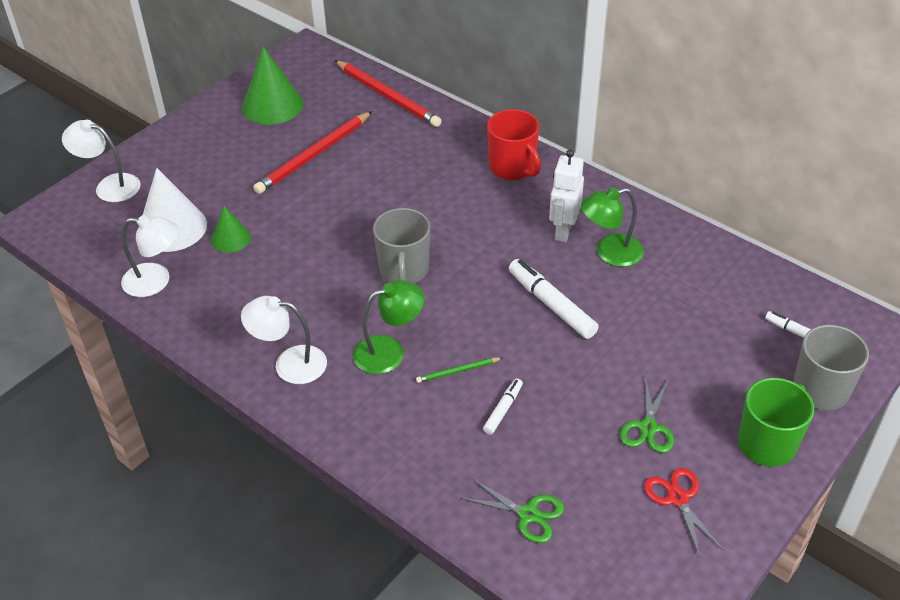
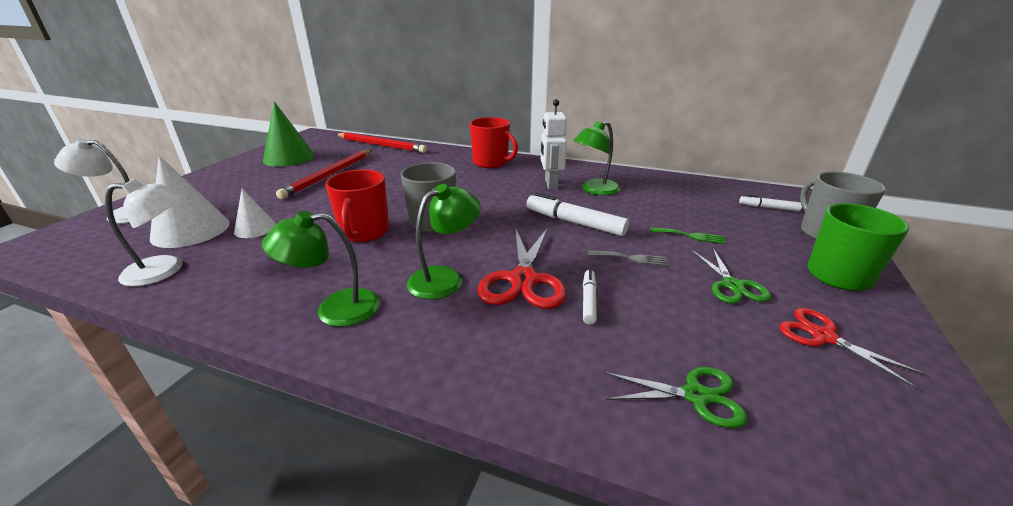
camera: 20 degrees left, 15 degrees down
green cone [211,206,251,253] -> white cone [234,189,276,238]
white lamp [241,296,327,384] -> green lamp [262,211,380,327]
green pencil [416,357,502,383] -> red scissors [477,229,566,309]
none -> red mug [325,169,389,242]
none -> grey fork [588,250,668,266]
none -> green fork [649,227,726,244]

